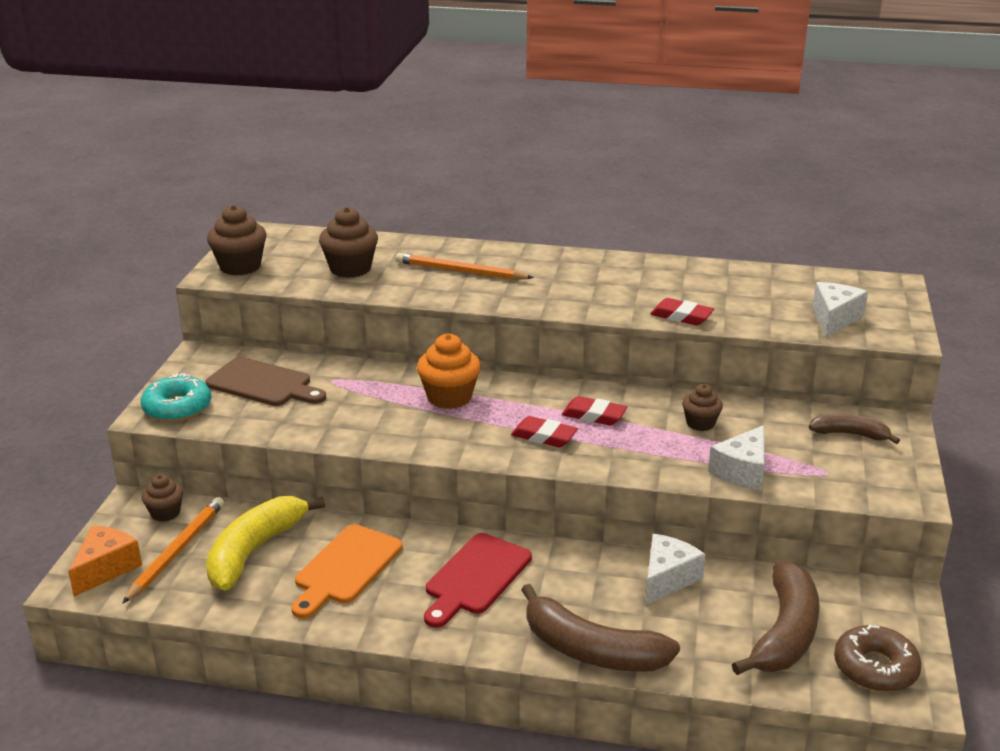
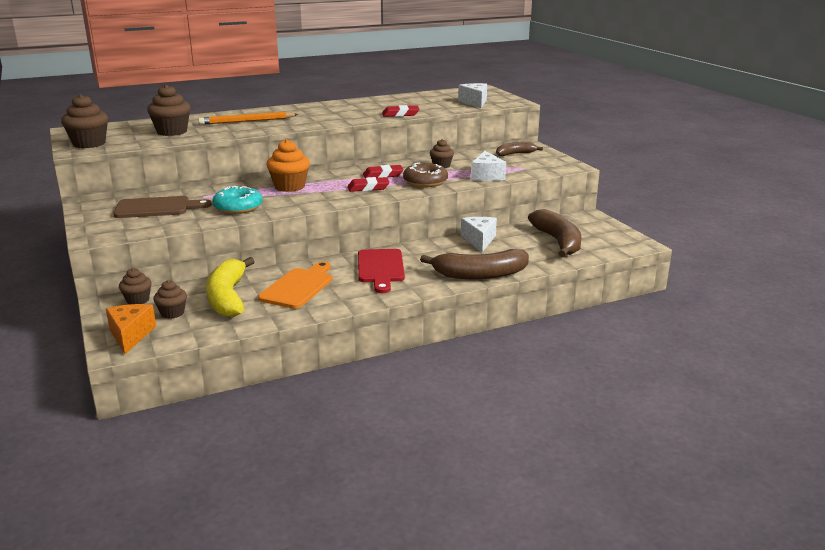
camera: 35 degrees left, 5 degrees down
orange pencil [122,497,224,604] -> brown cupcake [153,280,187,319]
turquoise donut [141,373,211,422] -> turquoise donut moved to [212,186,263,214]
orange cutting board [292,524,403,619] -> orange cutting board turned 150 degrees counterclockwise [258,261,332,309]
brown donut [834,625,922,692] -> brown donut moved to [403,163,448,187]

